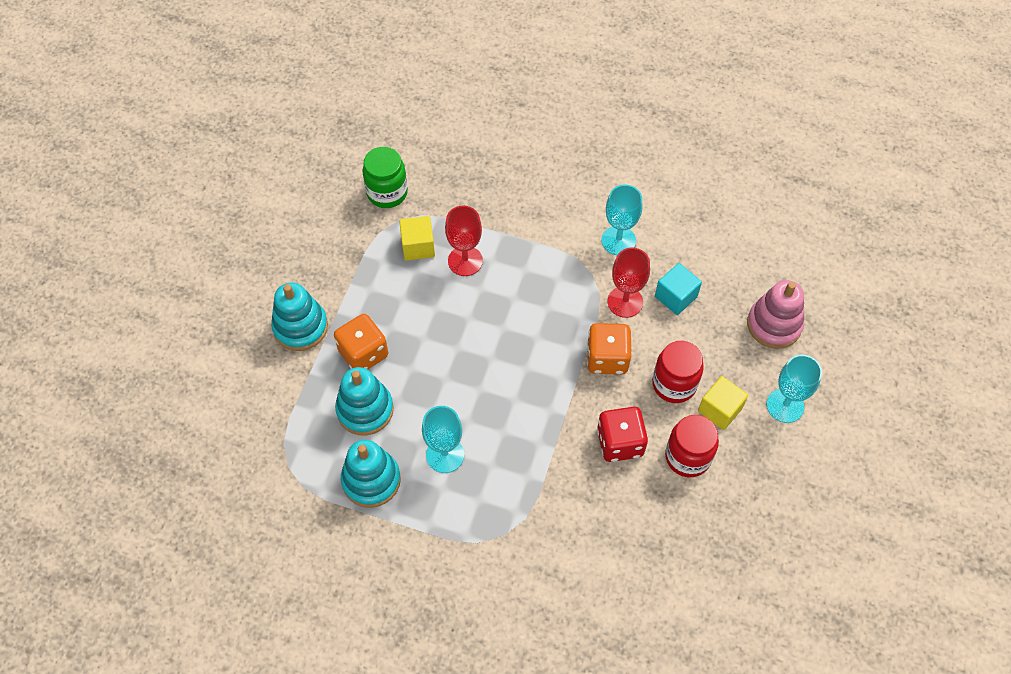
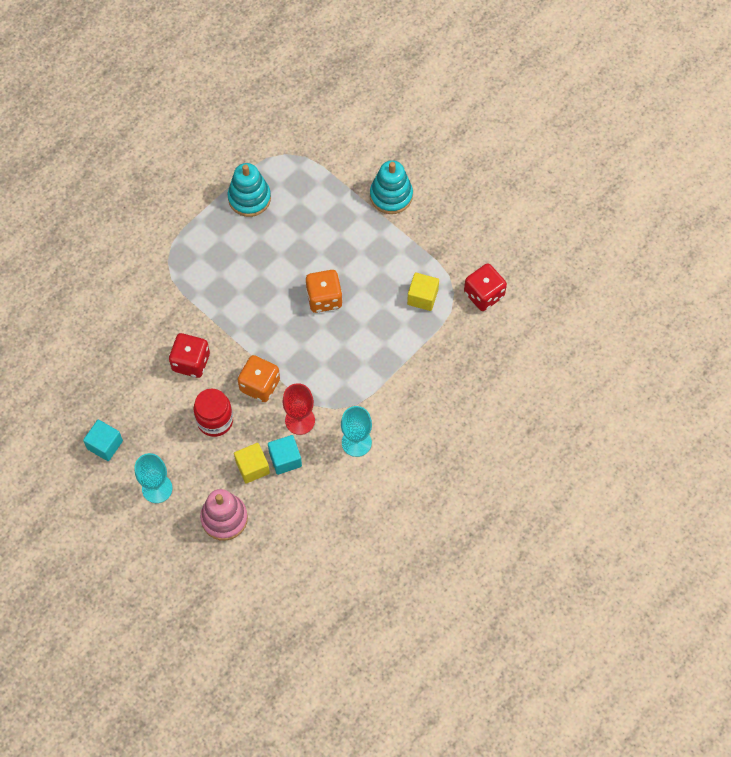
camera: 115 degrees right, 5 degrees up
orange dice [334,314,388,370] -> orange dice moved to [306,270,343,313]
turquoise stacking toy [335,367,394,436] -> none
green jar [362,147,408,208] -> red dice [464,263,507,311]
turquoise goblet [422,406,464,473] -> none
red goblet [445,205,483,276] -> none
red jar [665,415,719,477] -> none
yellow cube [698,376,748,430] -> yellow cube moved to [234,443,270,484]
none -> turquoise cube [83,419,123,461]

